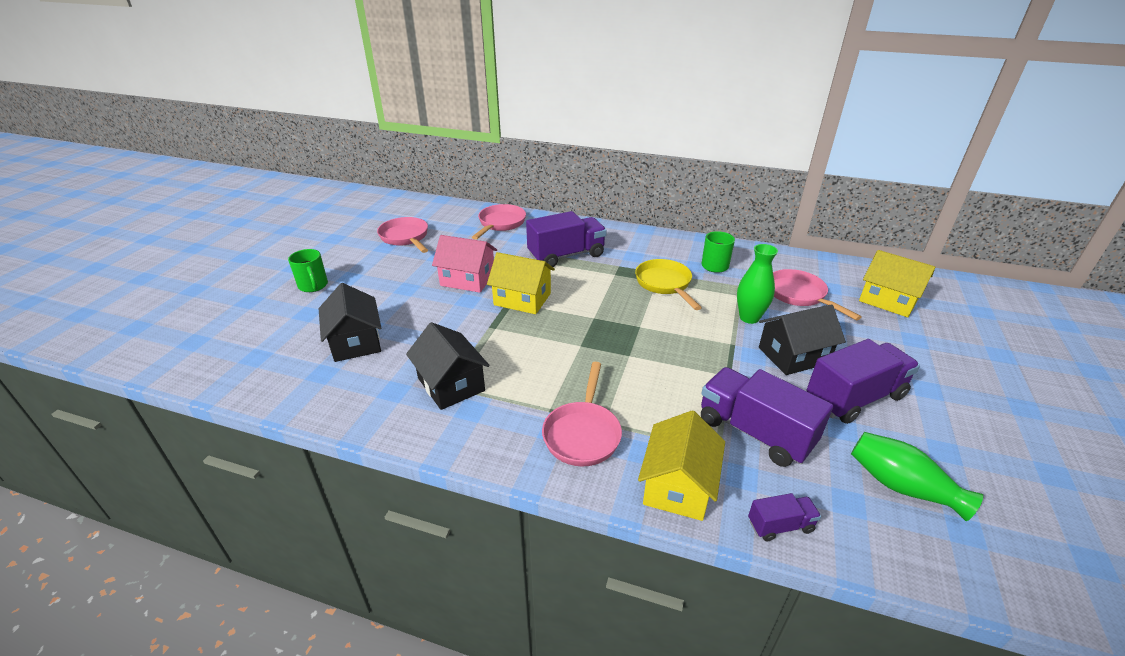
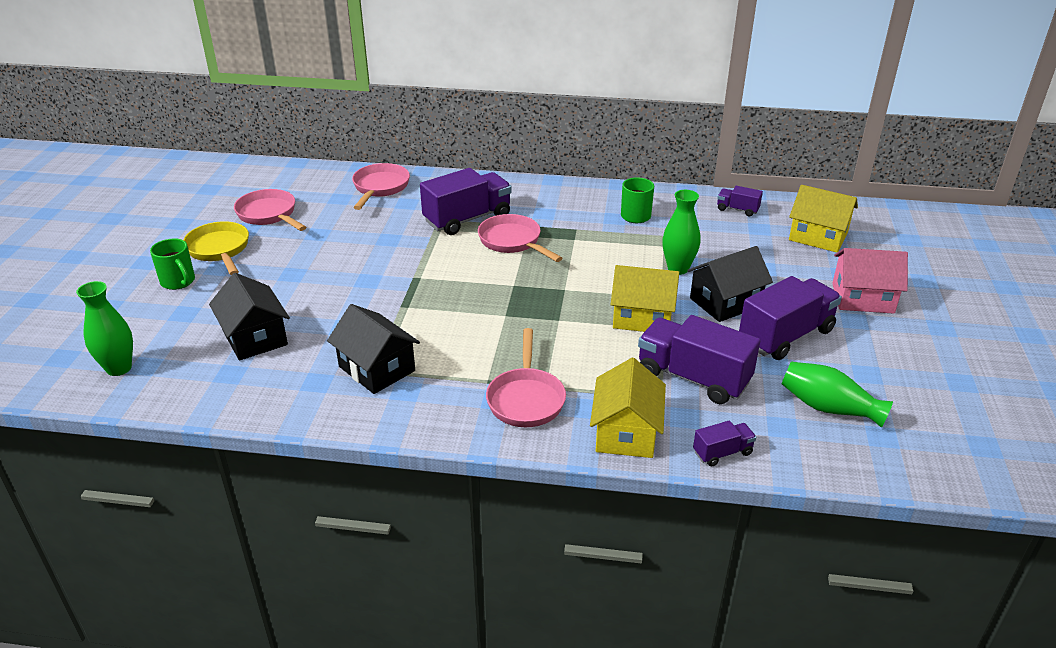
camera: 10 degrees left, 0 degrees up
pink house [432,235,497,293] -> pink house moved to [832,248,908,314]
yellow house [487,252,555,314] -> yellow house moved to [611,265,679,332]
yellow pan [635,259,702,310] -> yellow pan moved to [183,221,249,275]
pink pan [773,269,861,320] -> pink pan moved to [478,214,562,262]
none -> green vase [76,281,133,376]
none -> purple truck [717,186,763,217]

